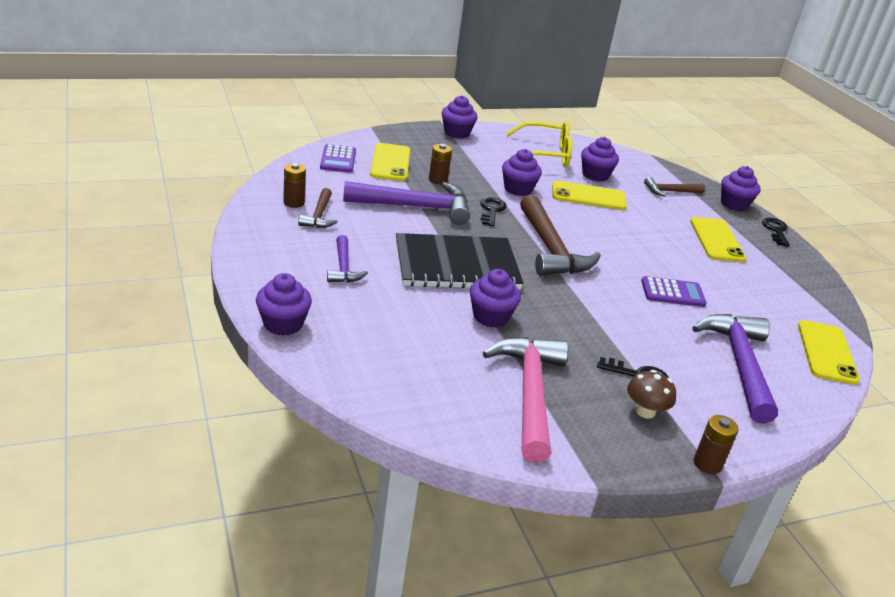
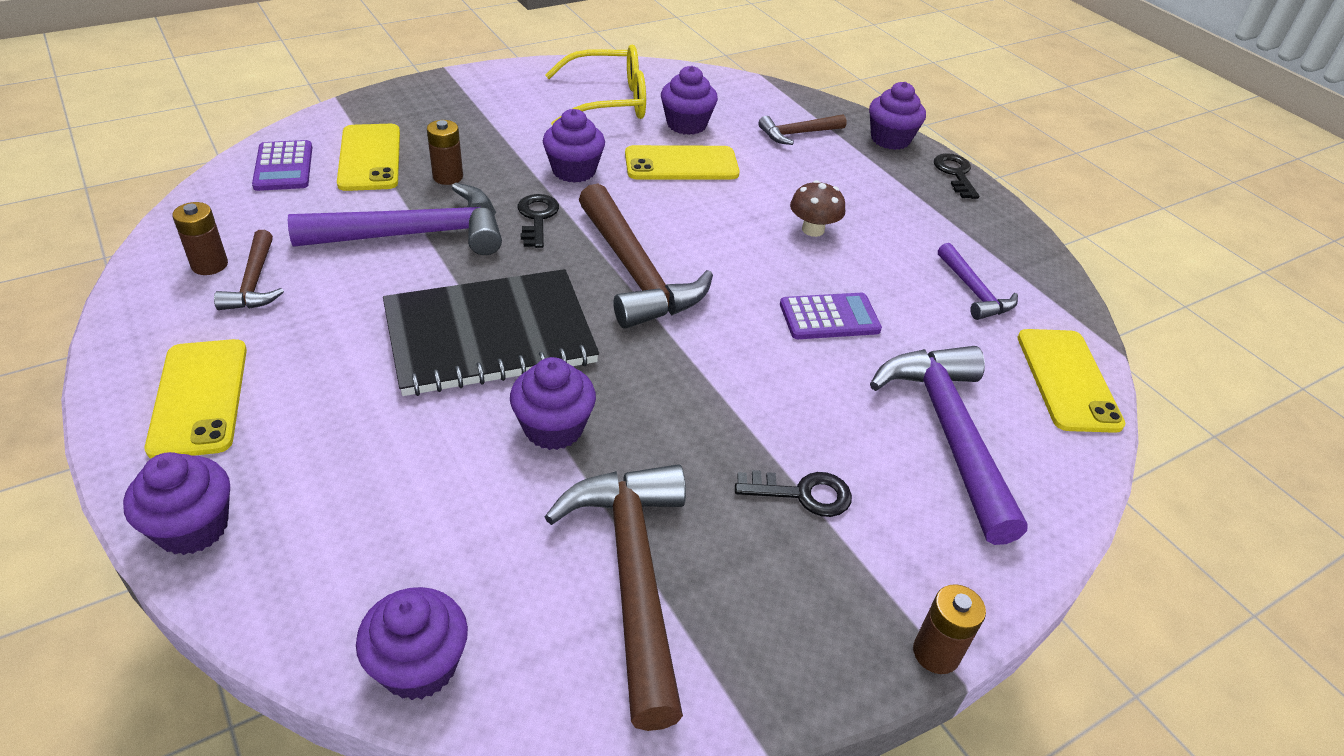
camera: 10 degrees left, 10 degrees up
purple hammer [327,235,368,282] -> purple hammer moved to [938,243,1018,320]
purple cupcake [442,95,478,139] -> purple cupcake moved to [356,587,468,700]
pink hammer [483,337,568,463] -> brown hammer [545,464,686,731]
brown mushroom [627,370,676,419] -> brown mushroom moved to [790,180,845,237]
yellow phone [690,217,746,262] -> yellow phone moved to [145,339,247,458]

